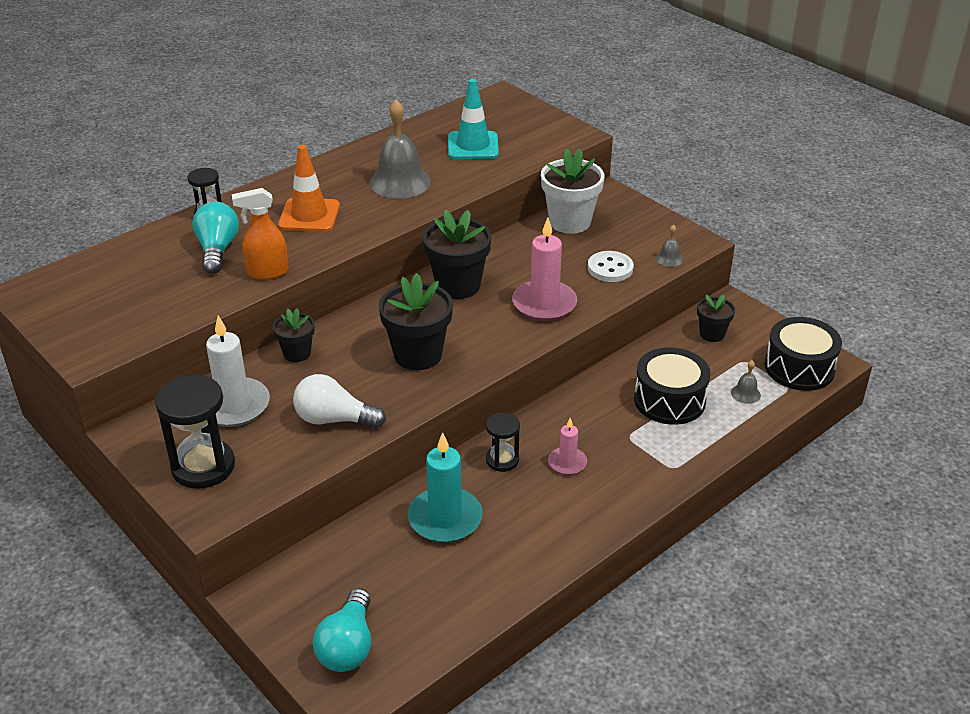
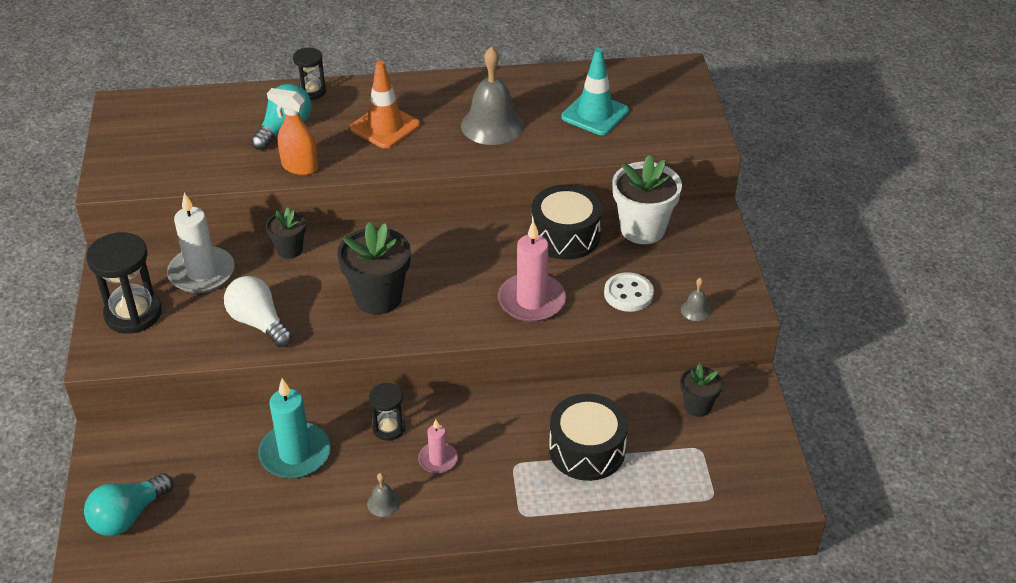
camera: 35 degrees right, 5 degrees up
black flower pot [423,209,492,299] -> none
grey bell [731,360,761,404] -> grey bell moved to [367,473,400,517]
black drum [765,317,842,391] -> black drum moved to [532,185,602,260]

